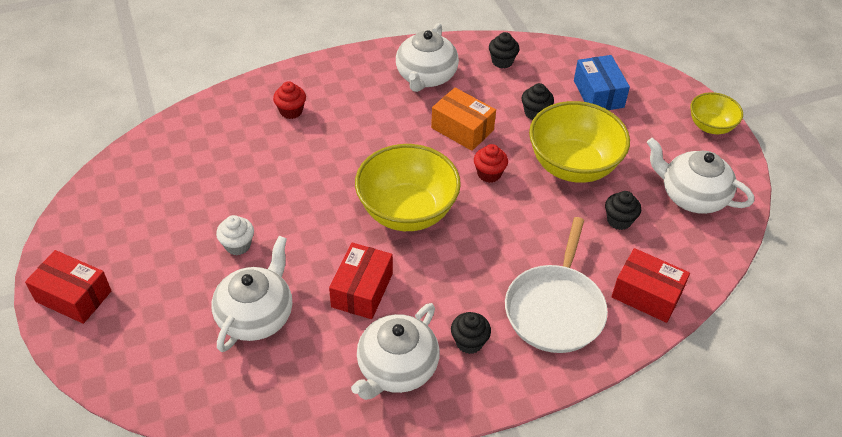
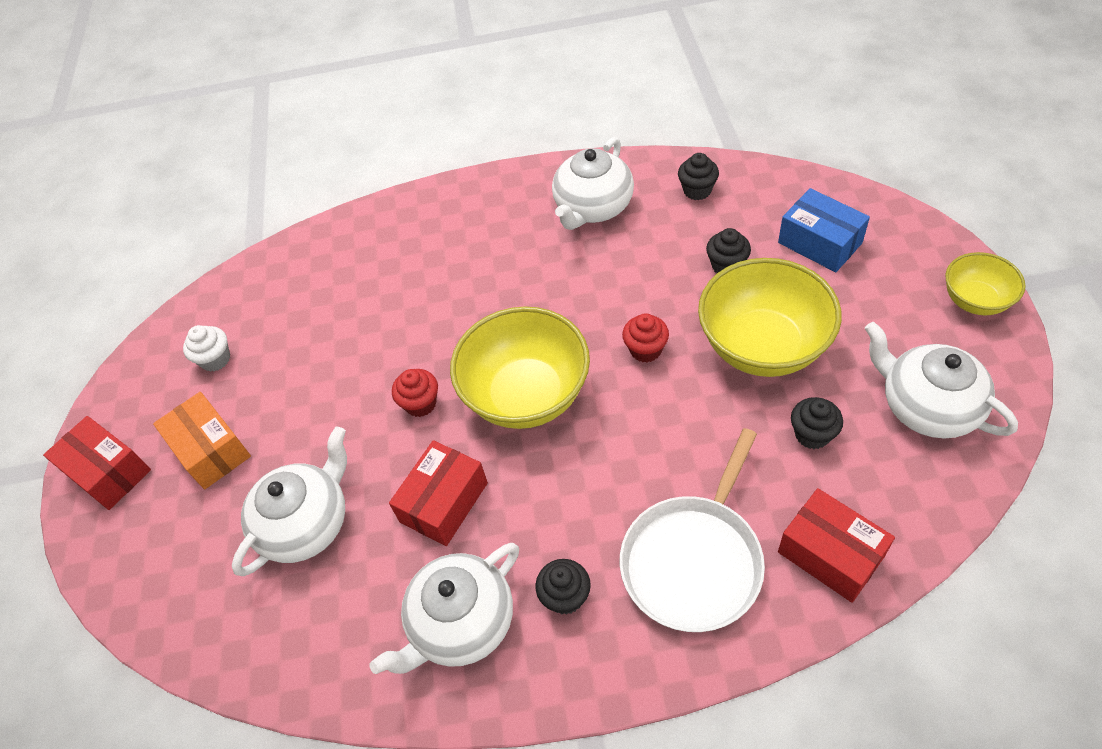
camera: 20 degrees right, 5 degrees up
white cupcake [216,215,254,255] -> white cupcake moved to [183,325,230,372]
red cupcake [273,81,306,119] -> red cupcake moved to [392,369,438,417]
orange box [431,88,496,151] -> orange box moved to [153,392,251,489]
blue box [574,55,630,110] -> blue box turned 45 degrees counterclockwise [778,188,870,272]

